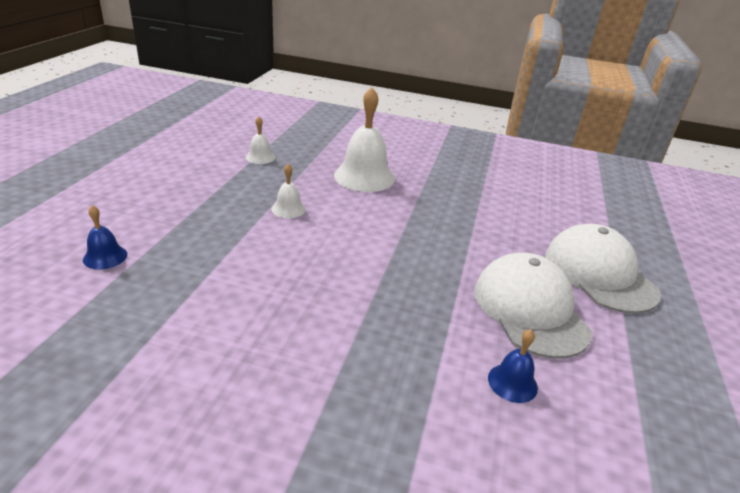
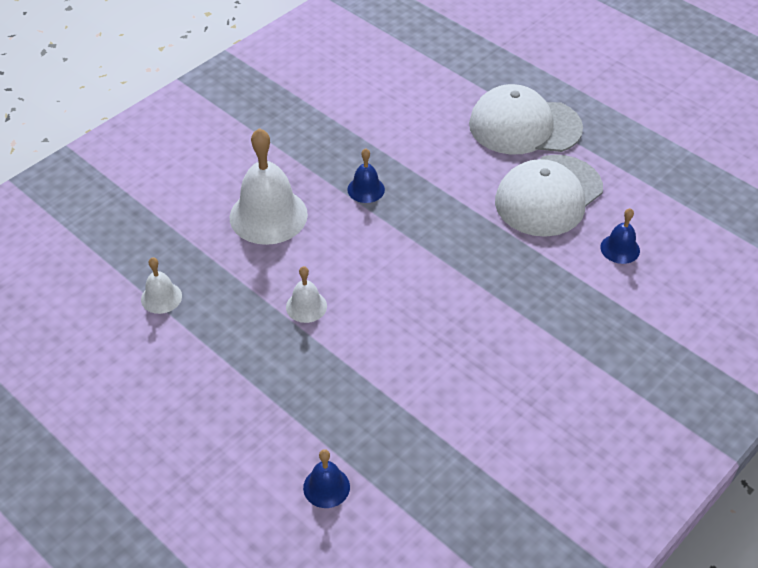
camera: 60 degrees left, 15 degrees up
white cap [474,253,592,359] -> white cap turned 60 degrees counterclockwise [495,155,603,237]
none -> blue bell [347,148,385,203]

